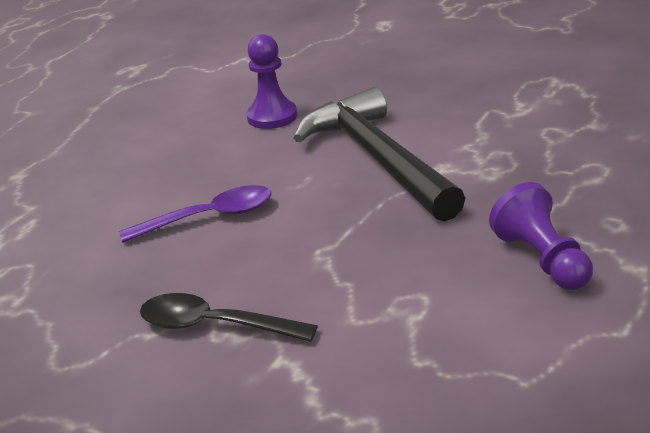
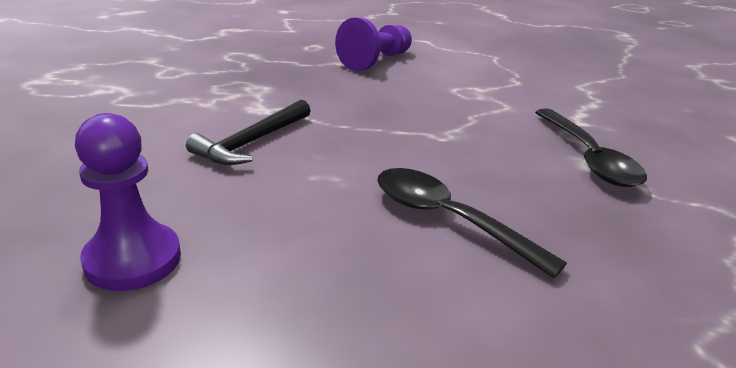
camera: 125 degrees left, 0 degrees up
purple spoon [119,185,272,243] -> black spoon [377,168,567,278]
black hammer [294,87,465,221] -> black hammer [186,99,310,165], size x0.49

